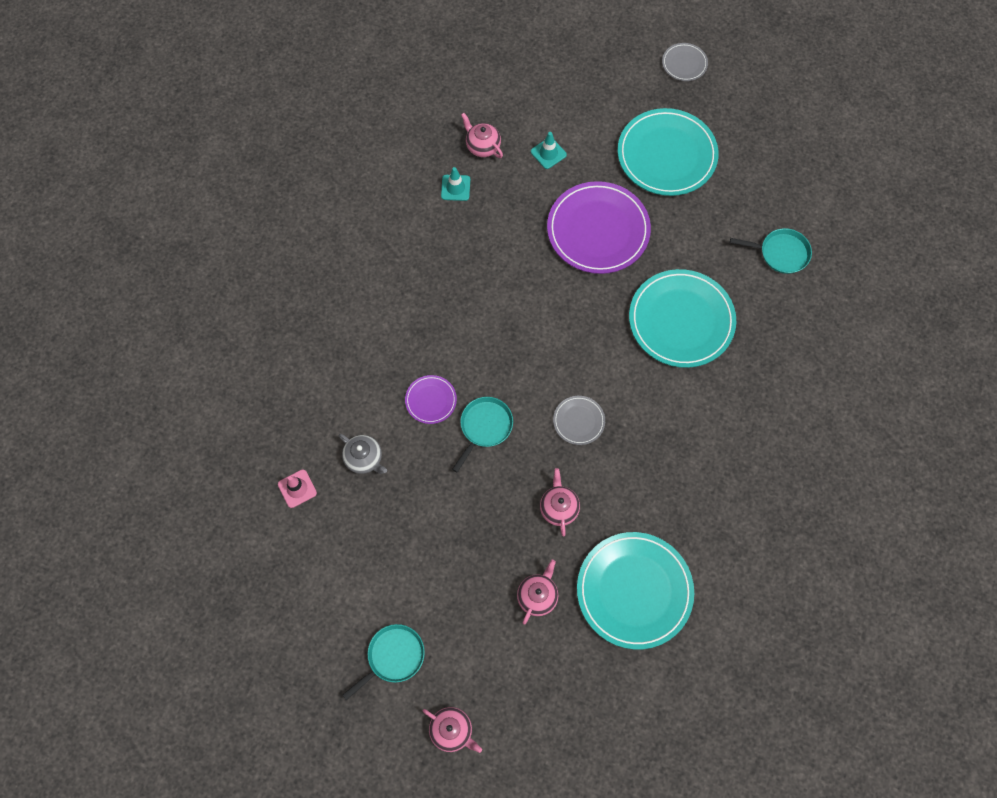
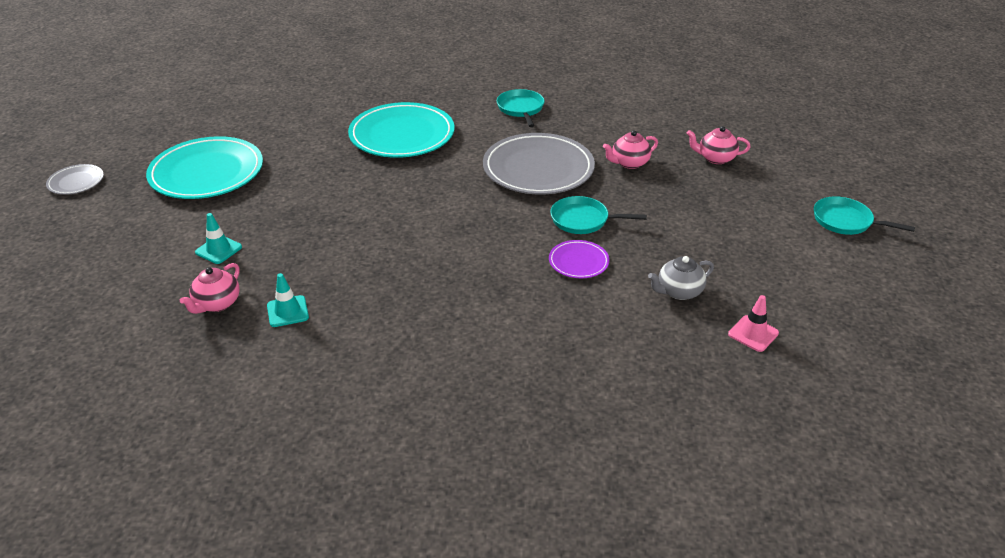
camera: 110 degrees left, 30 degrees down
grey teapot [339,434,387,474] -> grey teapot turned 135 degrees counterclockwise [648,256,714,300]
pink teapot [422,707,482,753] -> none
purple plate [547,181,651,274] -> none
grey plate [553,396,605,445] -> grey plate [483,133,595,195], size x2.12
turquoise plate [577,532,694,650] -> none
turquoise pan [730,228,812,274] -> turquoise pan moved to [497,89,544,127]

